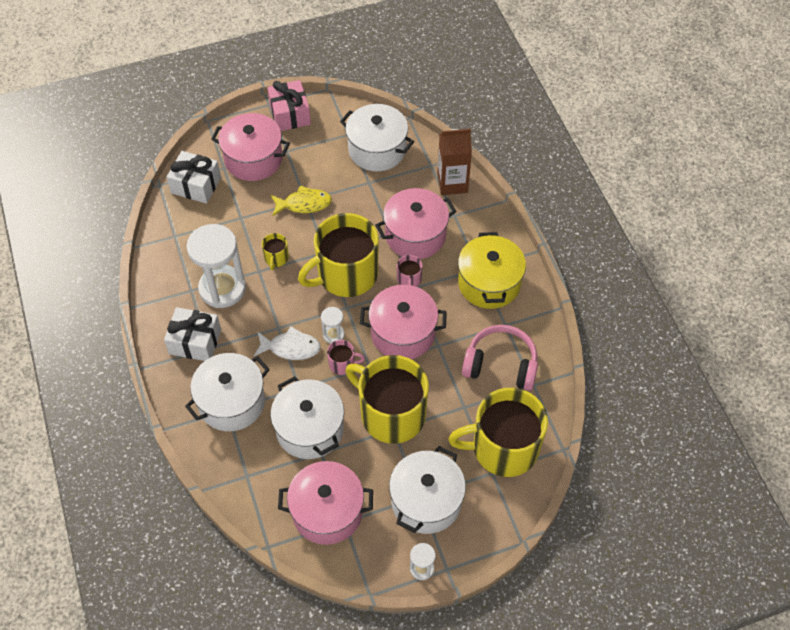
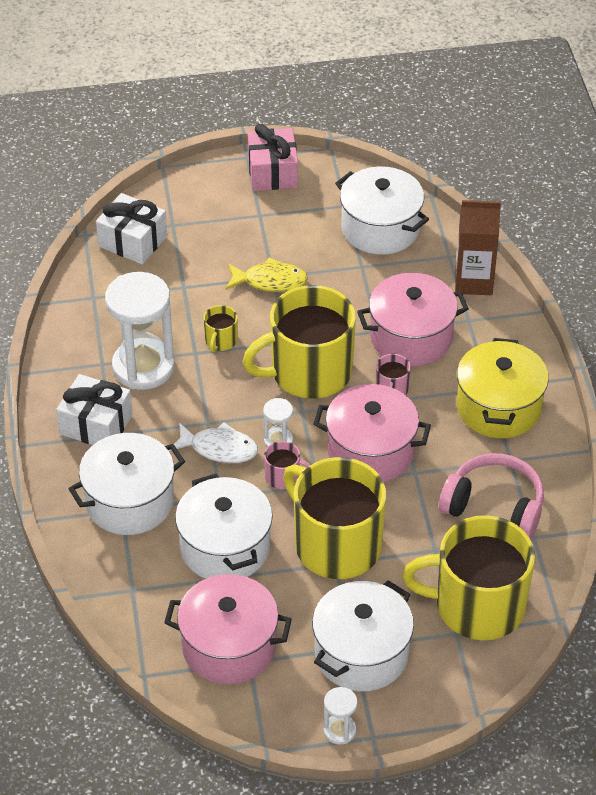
camera: 10 degrees right, 10 degrees down
pink pot [211,113,290,181] -> none

